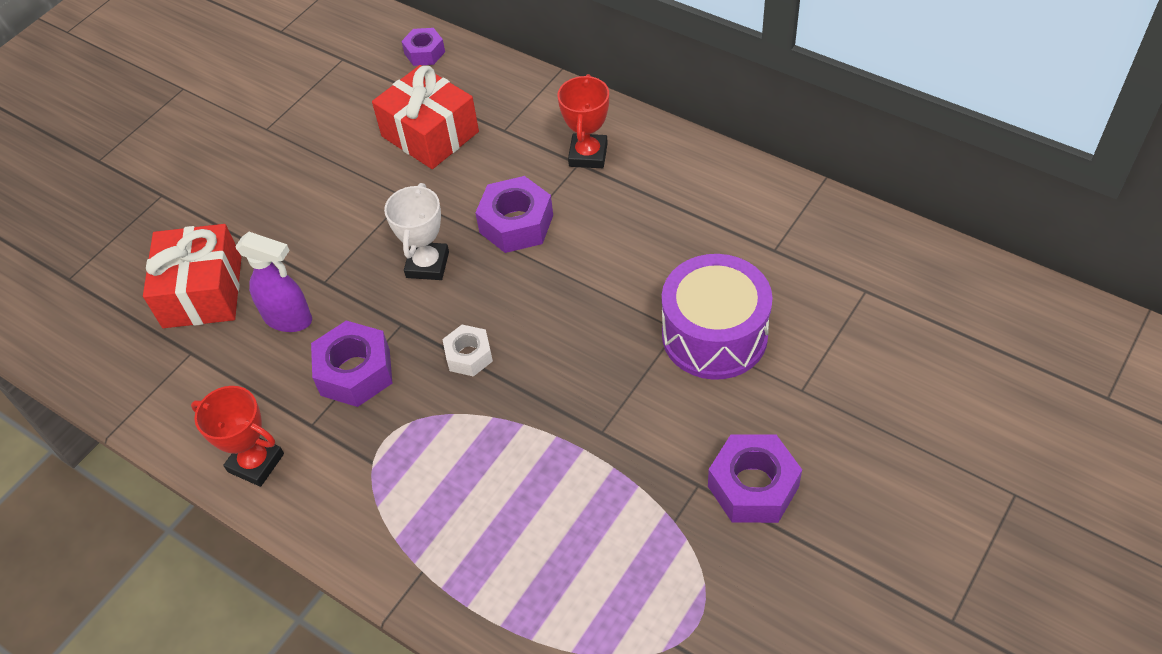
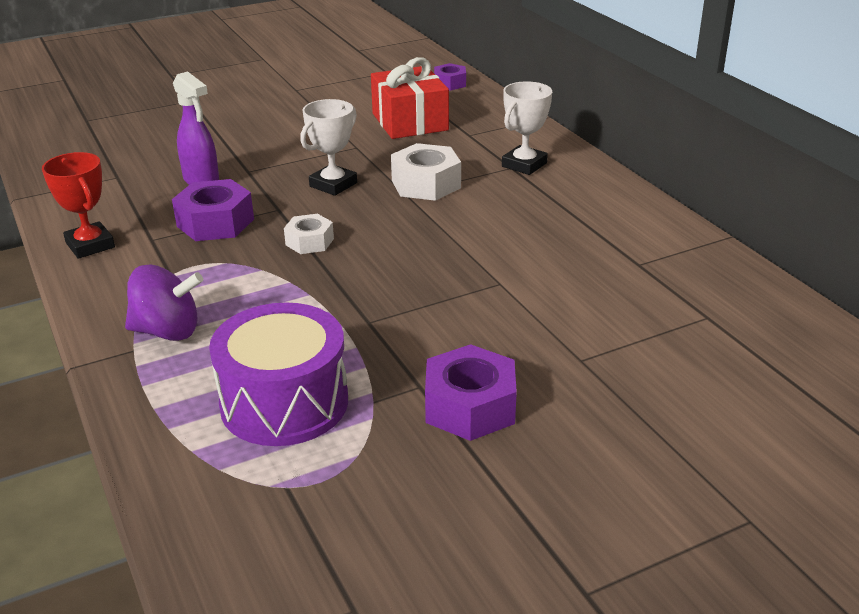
camera: 25 degrees right, 20 degrees down
red gift [143,224,241,328] -> none
purple nut [475,176,553,253] -> white nut [391,143,461,201]
red trophy [557,74,609,168] -> white trophy [502,81,552,175]
purple drum [662,254,773,380] -> purple drum moved to [209,303,348,446]
none -> purple spinning top [125,264,203,341]

